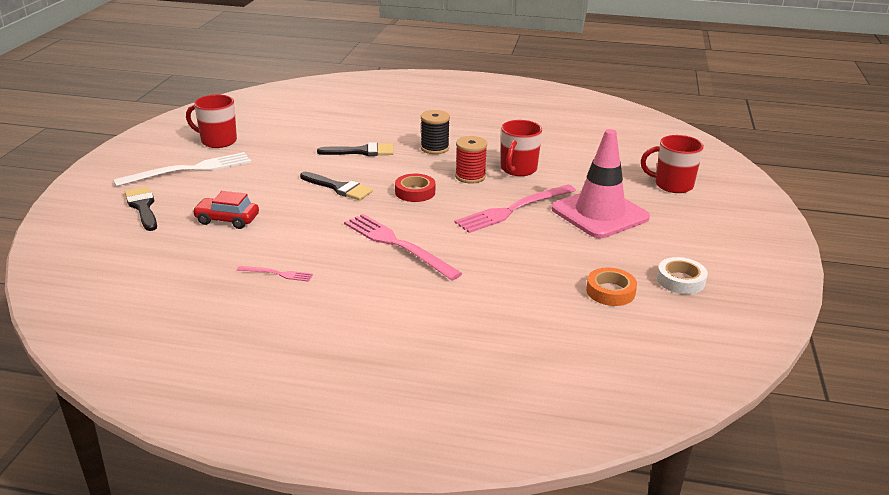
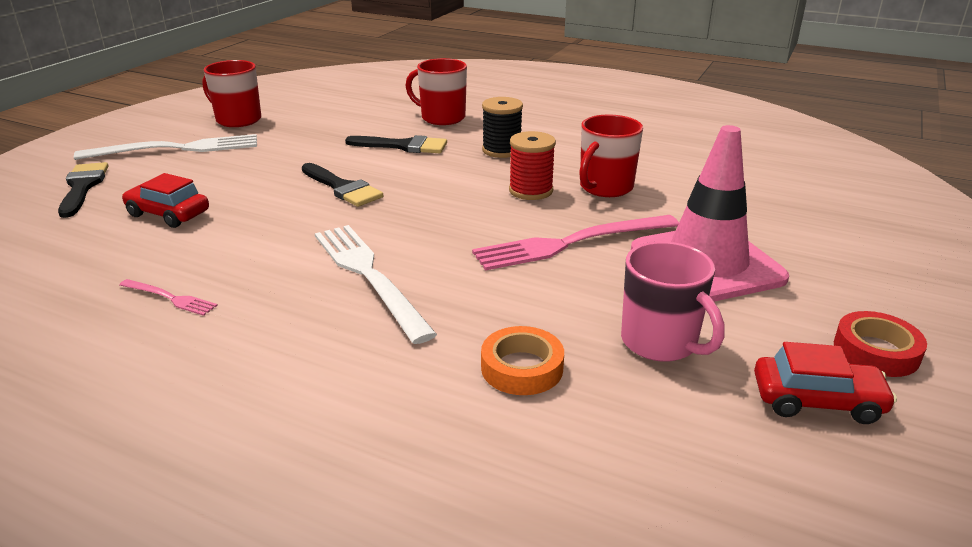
camera: 15 degrees right, 0 degrees up
pink fork [344,214,463,280] -> white fork [315,225,437,344]
red tape [395,174,435,202] -> red tape moved to [834,311,927,377]
orange tape [586,268,637,306] -> orange tape moved to [481,326,564,395]
red mug [641,135,704,193] -> red mug moved to [406,58,467,125]
white tape [657,257,708,294] -> red car [754,342,897,424]
none -> pink mug [621,242,725,362]

